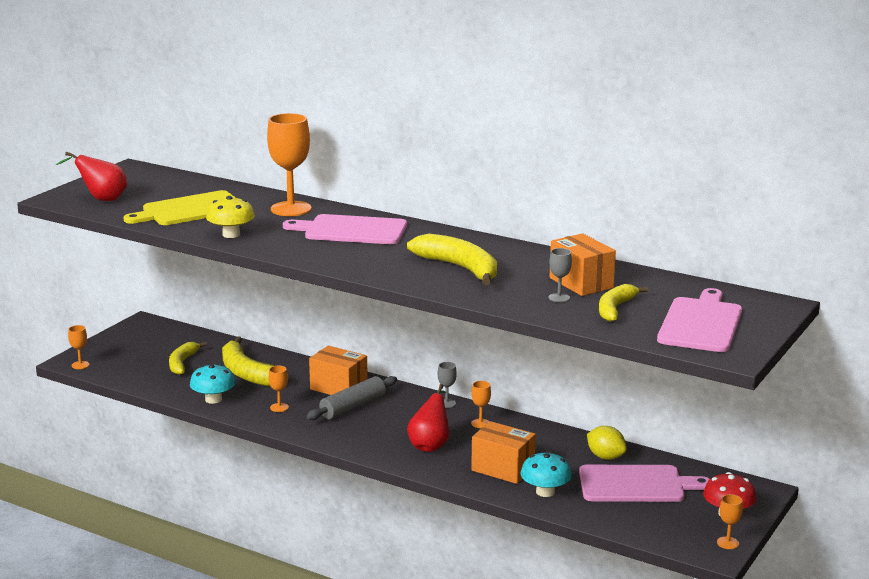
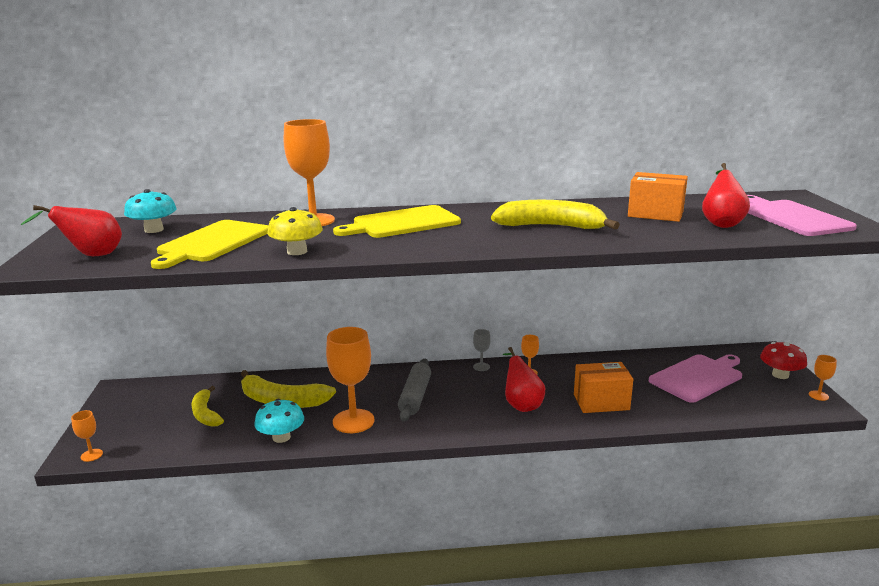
camera: 35 degrees left, 0 degrees up
orange goblet [269,366,289,412] -> orange goblet [326,327,375,433], size x2.19
pink cutting board [283,214,407,244] -> yellow cutting board [333,205,461,238]
orange box [309,345,368,395] -> none
turquoise mushroom [520,451,572,497] -> turquoise mushroom moved to [124,189,177,233]
grey goblet [548,248,572,302] -> none
yellow lemon [587,426,627,460] -> none
yellow banana [599,284,648,322] -> red pear [702,163,750,228]

